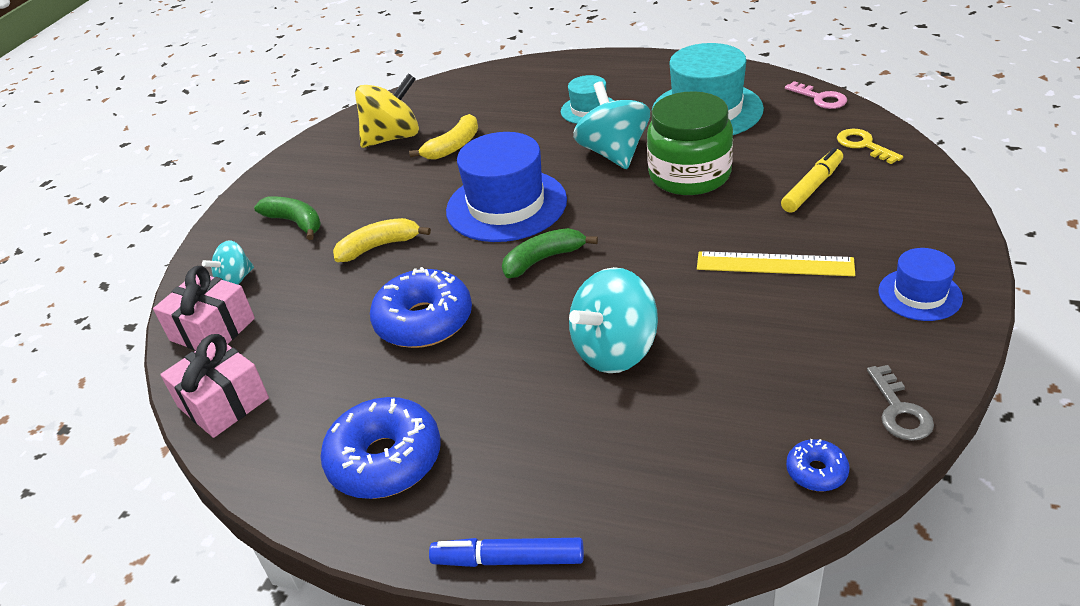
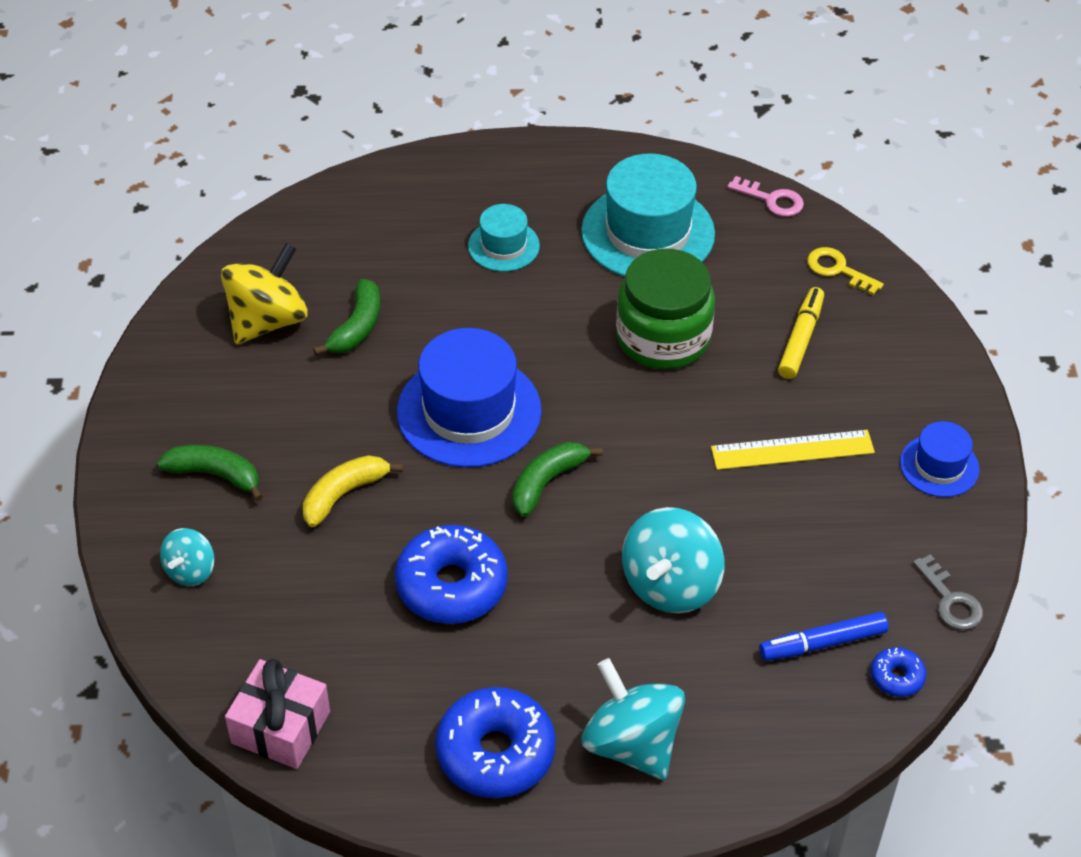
camera: 25 degrees left, 10 degrees up
pink gift [153,266,255,350] -> none
yellow banana [409,114,478,160] -> green banana [313,279,380,355]
blue marker [429,538,584,567] -> blue marker moved to [759,612,888,661]
turquoise spinning top [573,81,650,169] -> turquoise spinning top moved to [581,658,685,780]

